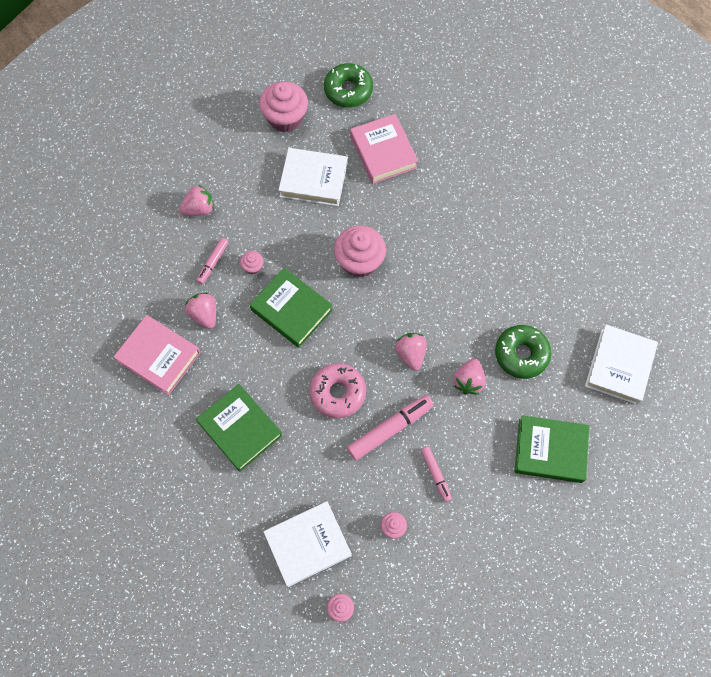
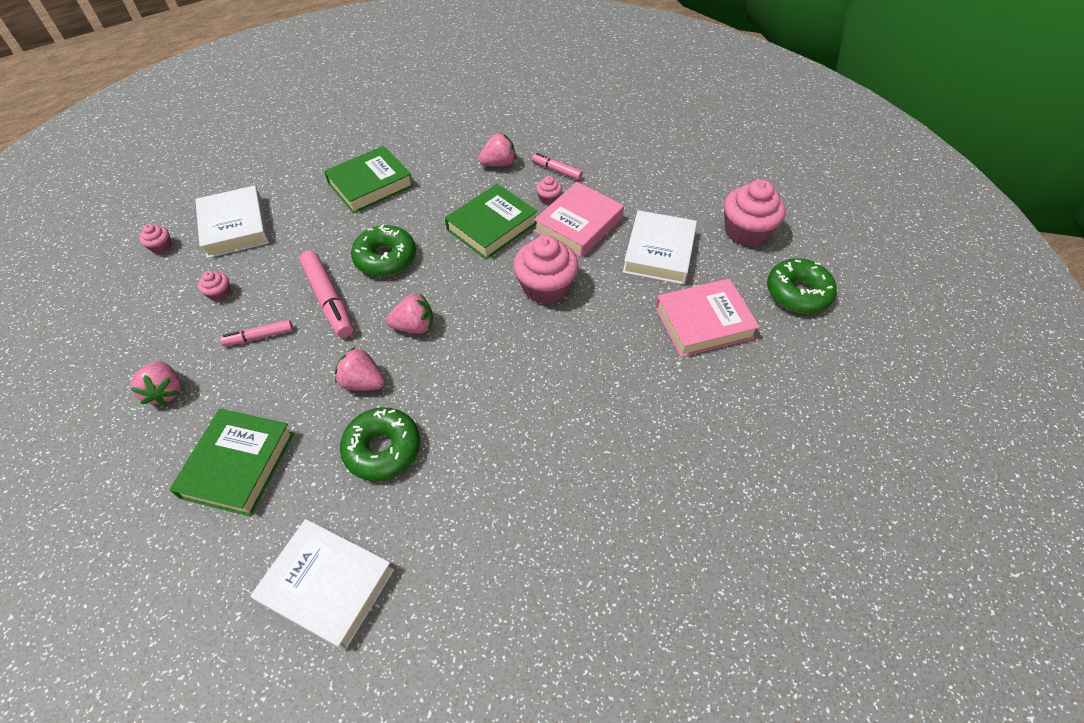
camera: 95 degrees right, 15 degrees down
pink book [114,315,201,395] -> pink book moved to [534,182,624,258]
pink strawberry [179,185,214,216] -> pink strawberry moved to [130,361,181,406]
pink donut [310,363,366,419] -> green donut [351,225,416,277]

